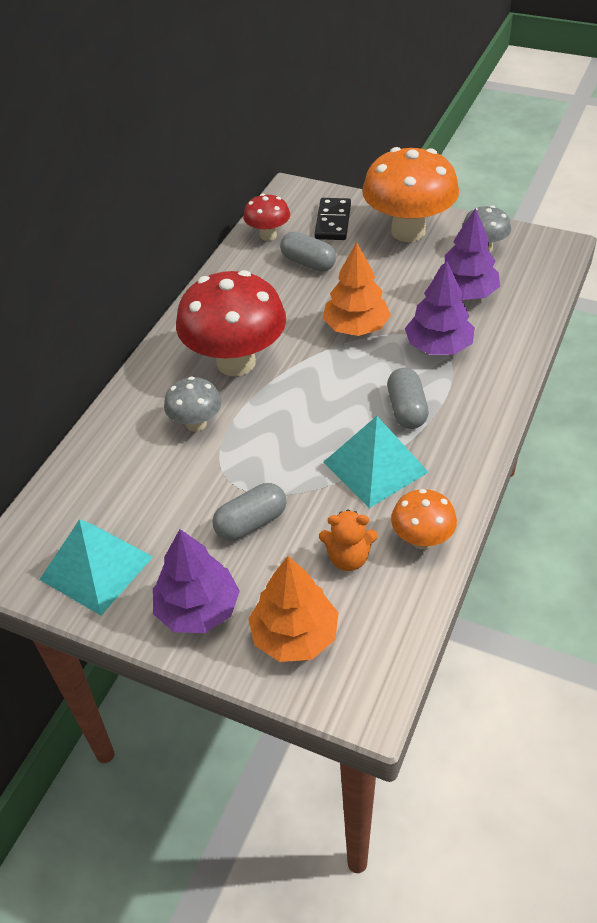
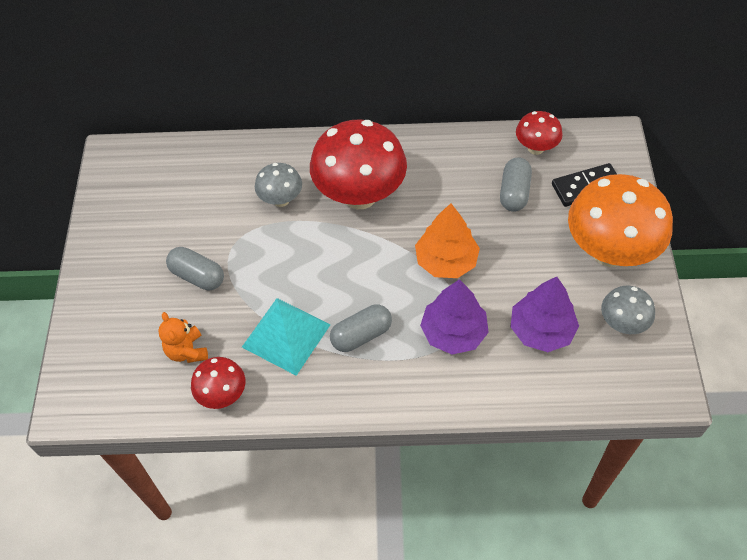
camera: 65 degrees right, 10 degrees up
turquoise pyramid [39,519,153,615] -> none
purple tree [153,529,240,633] -> none
orange tree [248,556,338,662] -> none
orange mushroom [391,489,457,549] -> red mushroom [191,357,245,409]

